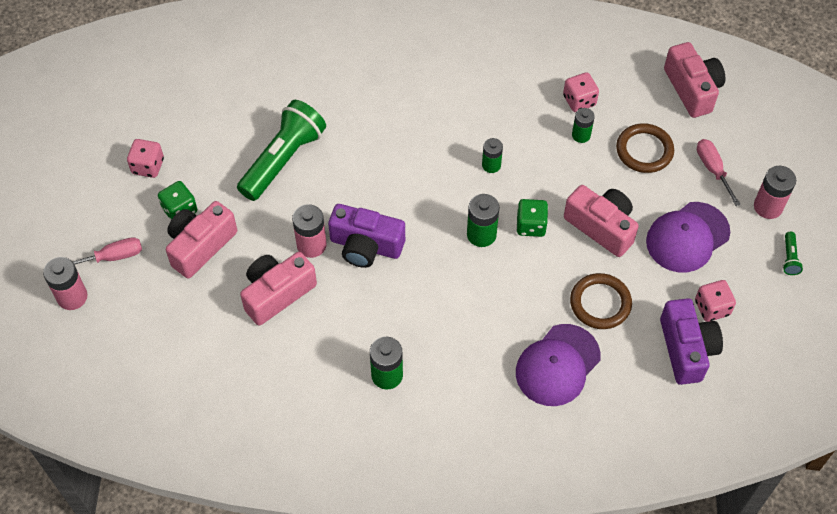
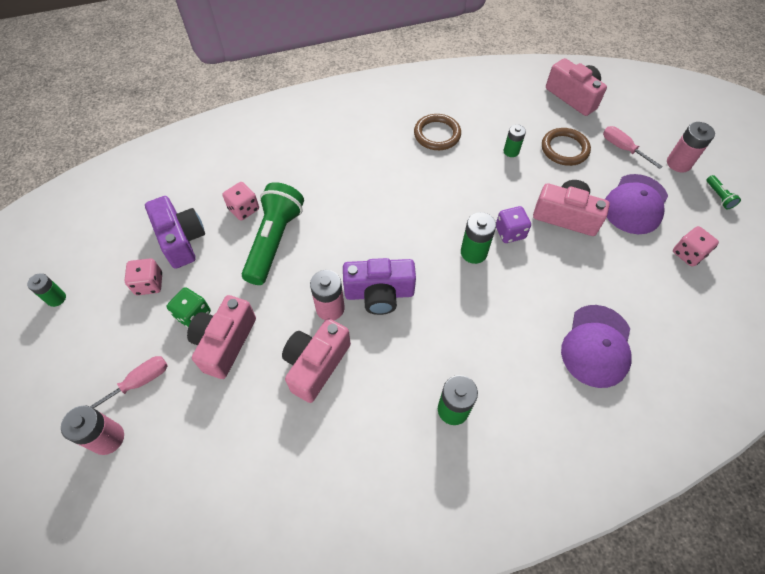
camera: 20 degrees left, 0 degrees up
green battery [482,138,503,173] -> green battery moved to [27,273,66,307]
green dice [516,199,548,237] -> purple dice [496,206,531,243]
pink dice [563,72,599,112] -> pink dice moved to [222,182,259,221]
brown ring [570,273,632,329] -> brown ring moved to [414,114,461,150]
purple camera [660,298,723,385] -> purple camera moved to [145,196,205,269]

